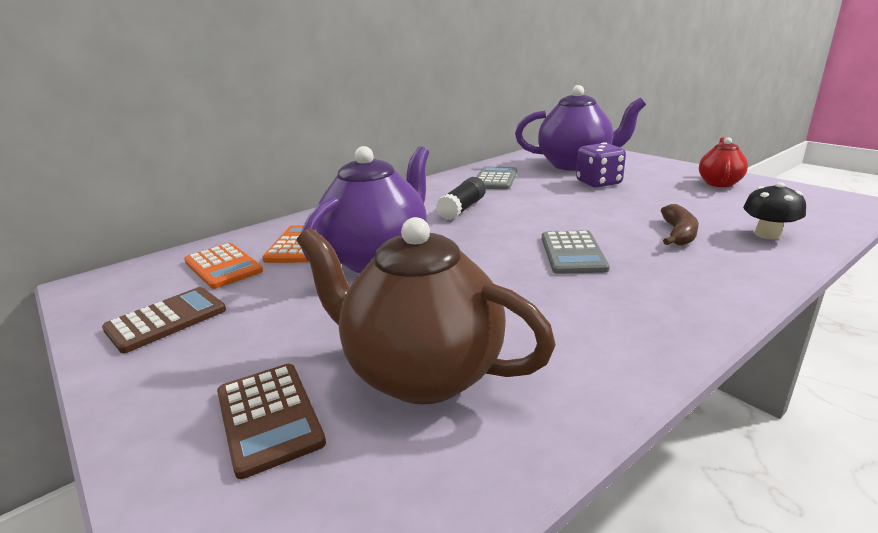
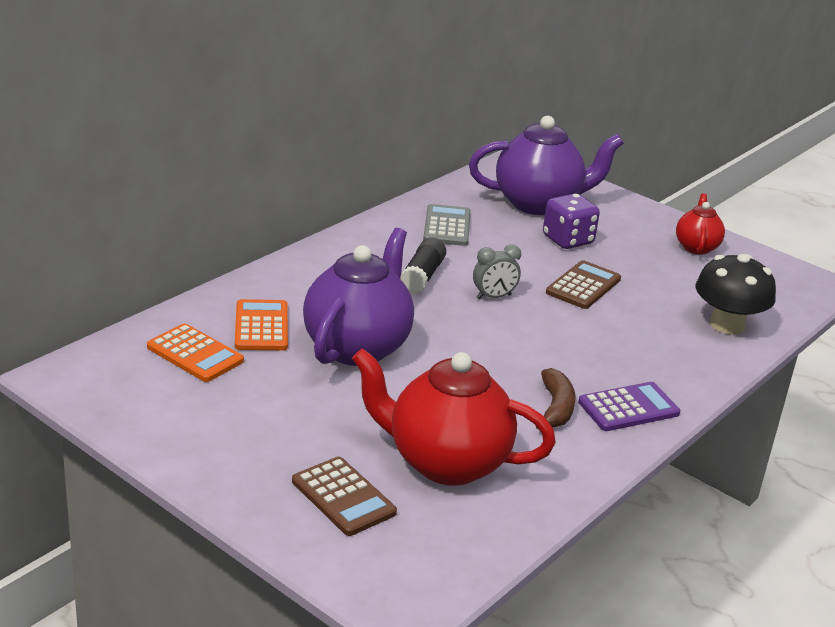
camera: 15 degrees left, 5 degrees up
brown calculator [102,287,226,353] -> brown calculator moved to [546,260,621,309]
brown teapot [296,217,556,404] -> red teapot [352,348,556,486]
grey calculator [542,230,610,274] -> none
brown banana [661,204,699,246] -> brown banana moved to [535,368,575,430]
black mushroom [743,182,806,240] -> black mushroom [696,254,776,335], size x1.54
none -> grey clock [473,245,521,299]
none -> purple calculator [578,382,680,431]

